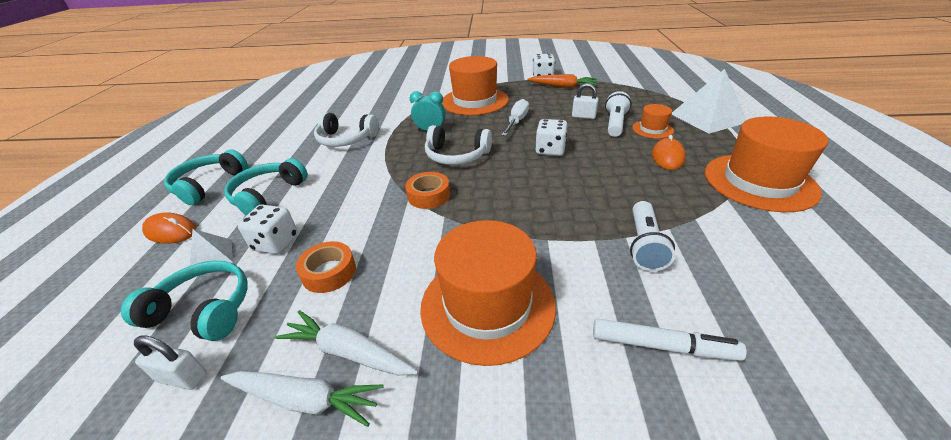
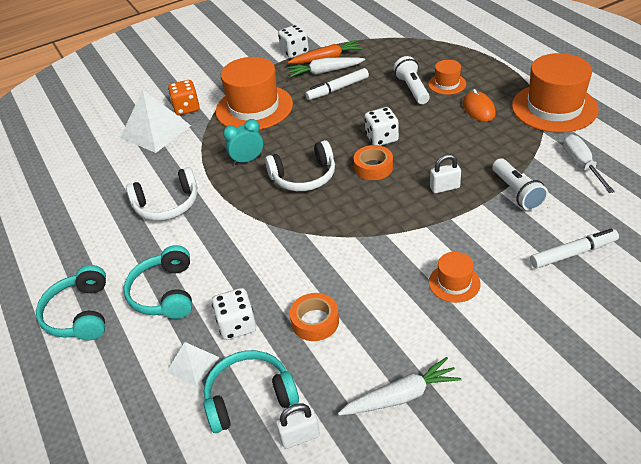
camera: 30 degrees left, 5 degrees up
orange mouse [142,212,197,244] -> none
white carrot [275,310,418,375] -> white carrot moved to [287,57,365,78]
orange tape [405,172,450,209] -> orange tape moved to [354,145,393,180]
orange hat [420,220,556,366] -> orange hat [429,252,481,303], size x0.48
white screwdriver [502,99,529,136] -> white screwdriver moved to [563,134,615,193]
white padlock [572,83,599,119] -> white padlock moved to [430,154,461,193]
white pyramid [671,69,747,134] -> white pyramid moved to [120,90,191,153]
none -> orange dice [168,80,200,115]
none -> white marker [305,68,369,100]

